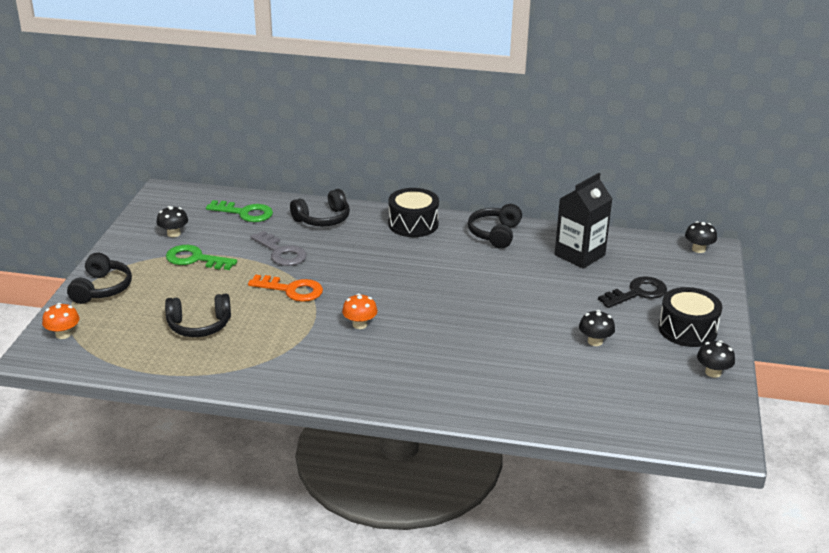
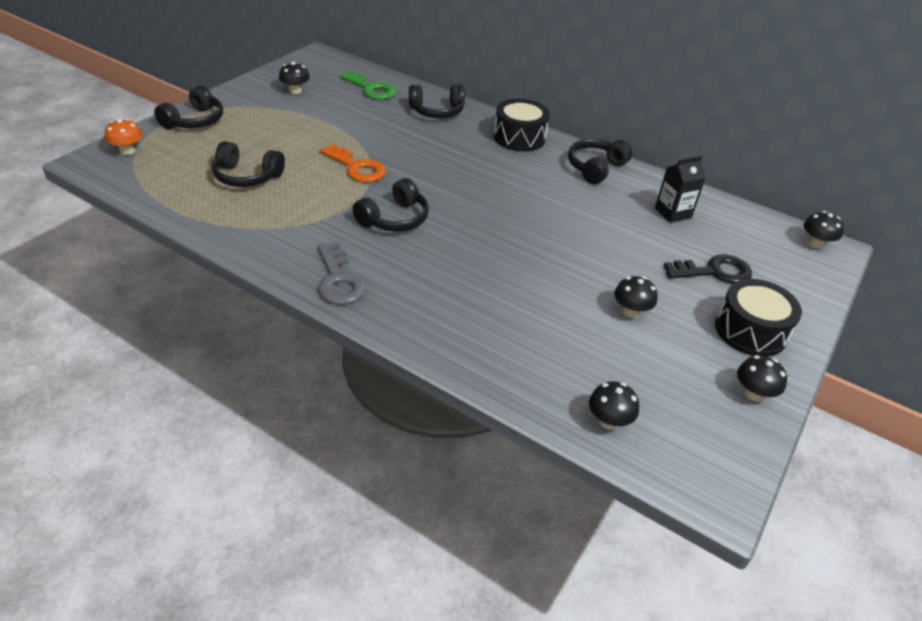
camera: 20 degrees right, 10 degrees up
green key [166,245,237,270] -> none
grey key [250,231,307,266] -> grey key moved to [318,242,366,305]
orange mushroom [342,293,378,329] -> black headphones [353,178,429,232]
black carton [555,173,612,269] -> black carton [655,156,706,223], size x0.65
none -> black mushroom [589,381,639,430]

